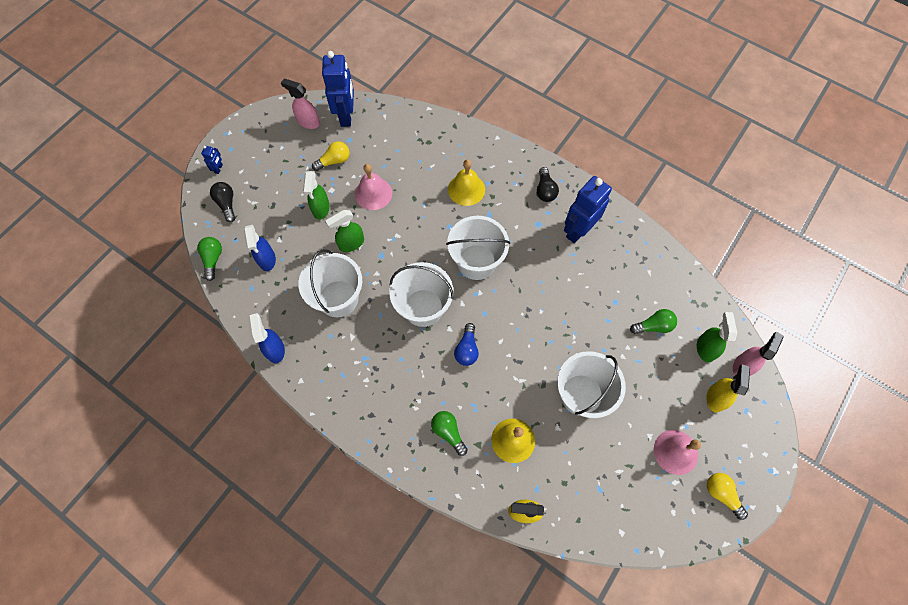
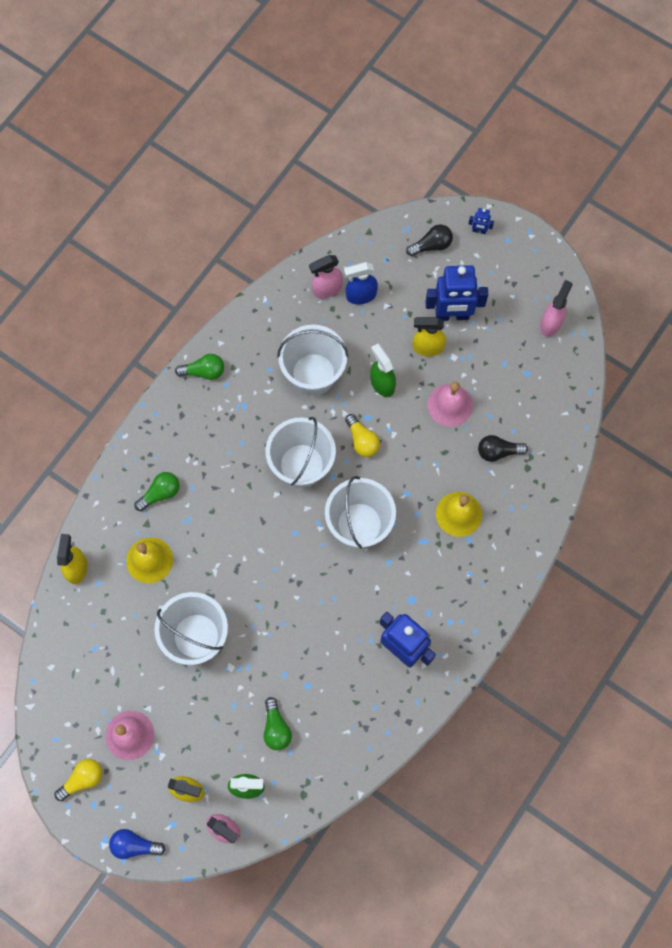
camera: 90 degrees right, 5 degrees up
green light bulb [197,237,222,281] -> green light bulb moved to [175,354,224,380]
blue spray bottle [250,313,285,363] -> none
green spray bottle [303,171,330,220] -> yellow spray bottle [413,317,446,356]
yellow light bulb [312,141,350,171] -> yellow light bulb moved to [345,414,380,457]
blue robot [322,51,354,127] -> blue robot moved to [425,265,488,321]
blue light bulb [454,323,479,366] -> blue light bulb moved to [109,829,166,859]
black light bulb [537,167,559,202] -> black light bulb moved to [478,435,528,462]
none -> pink spray bottle [309,255,343,299]

